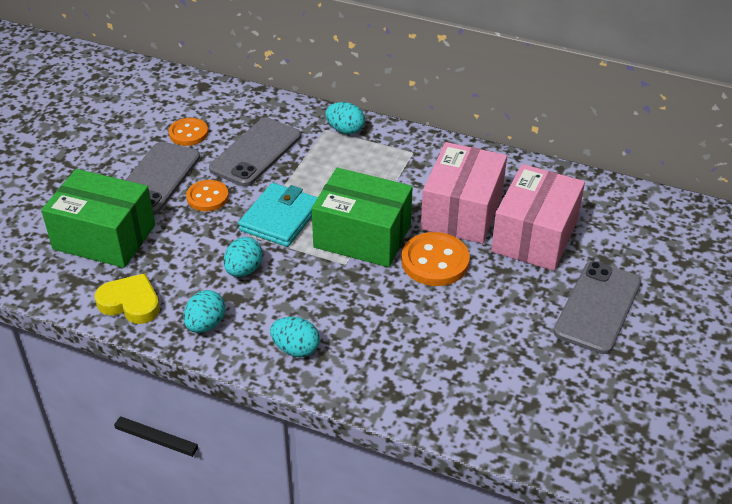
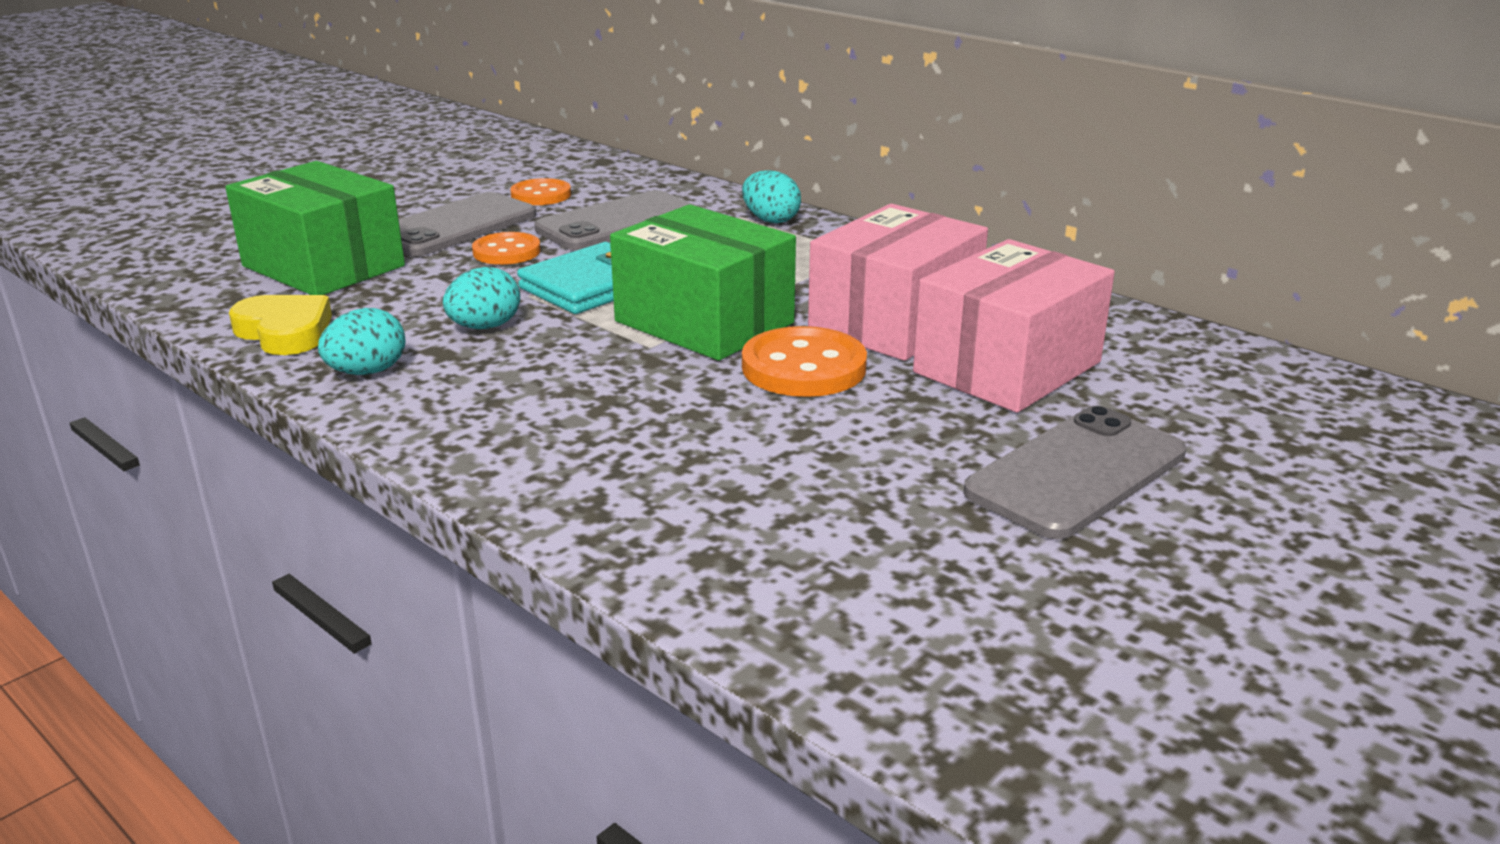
camera: 20 degrees right, 15 degrees down
turquoise egg [270,317,320,357] -> none

